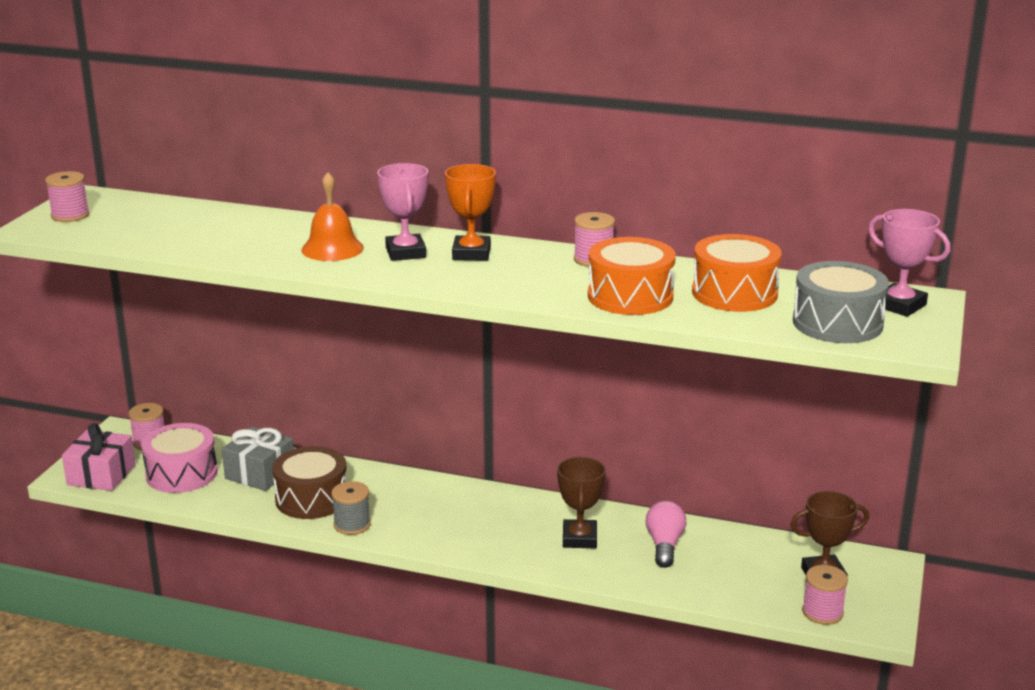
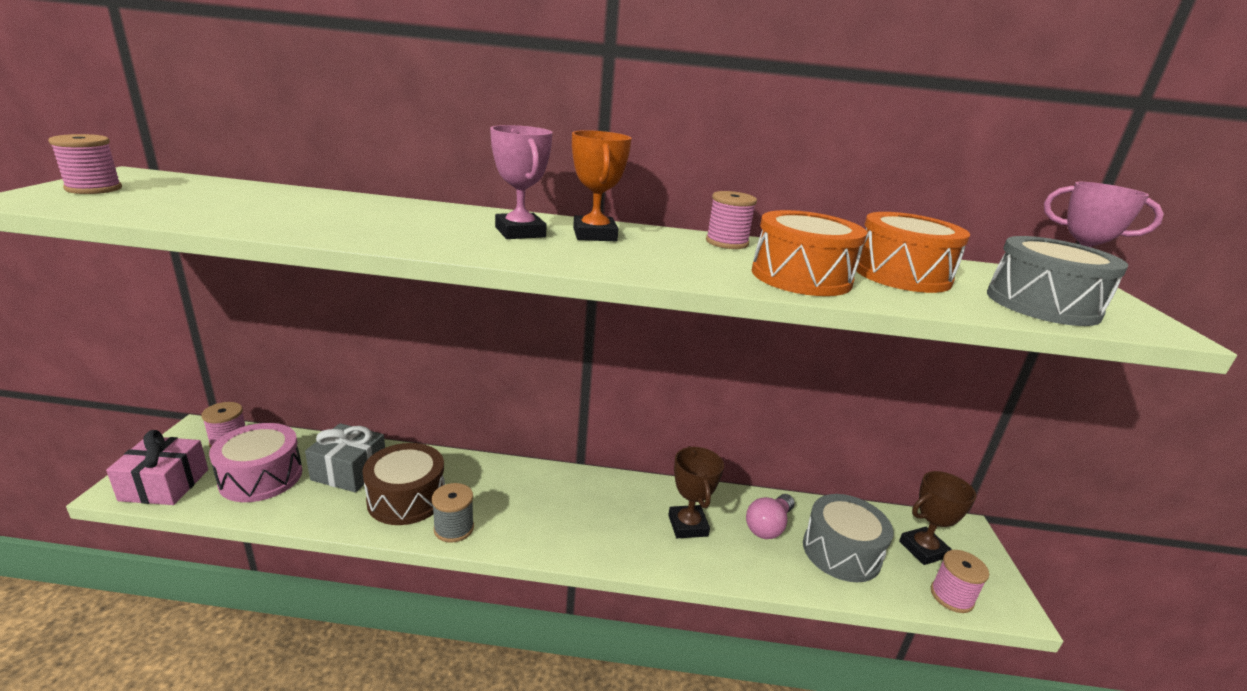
camera: 15 degrees left, 0 degrees up
orange bell [301,172,364,261] -> none
pink light bulb [646,501,686,568] -> pink light bulb turned 135 degrees counterclockwise [746,494,795,539]
none -> grey drum [803,494,894,582]

